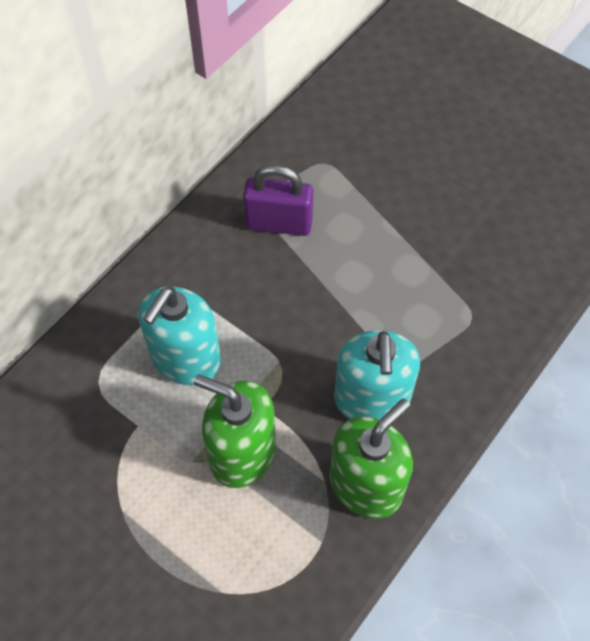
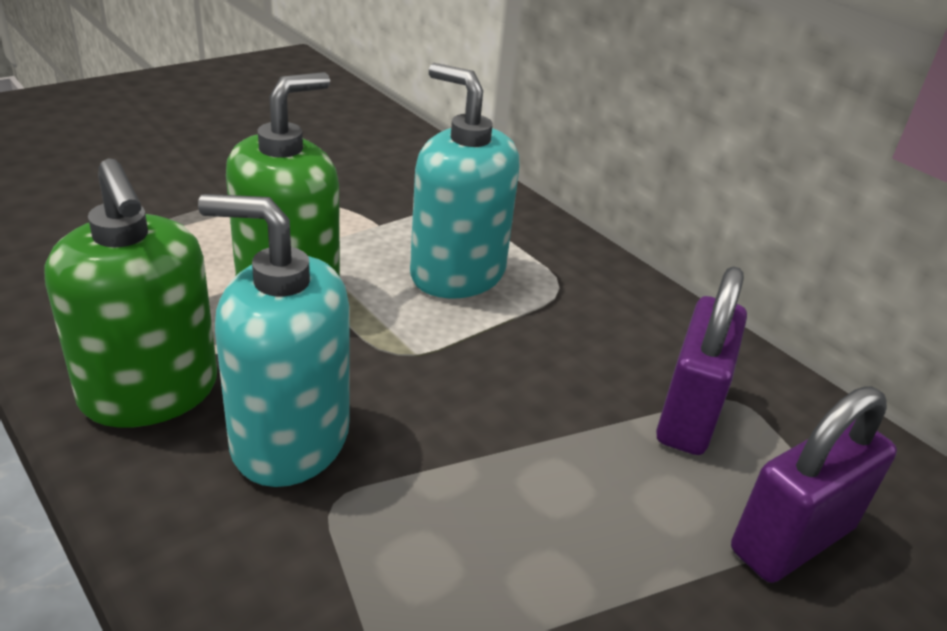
camera: 100 degrees right, 25 degrees down
none -> purple padlock [731,386,897,583]

